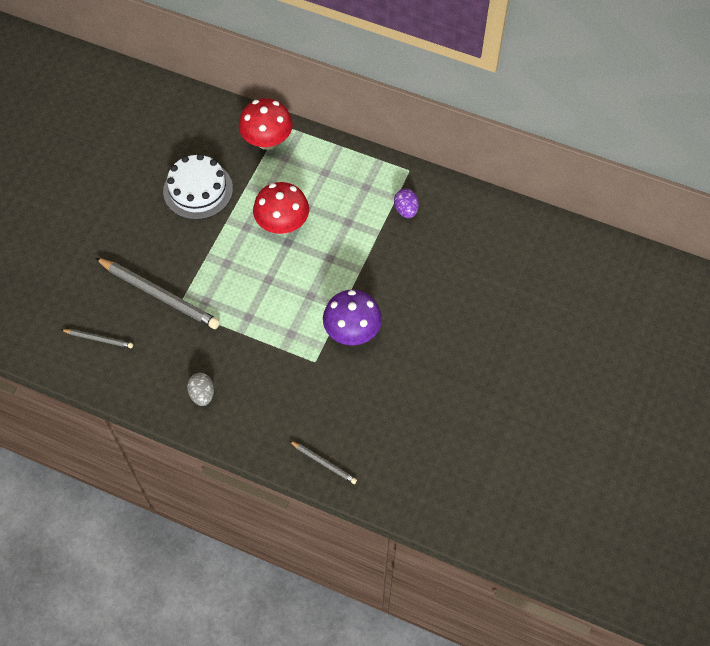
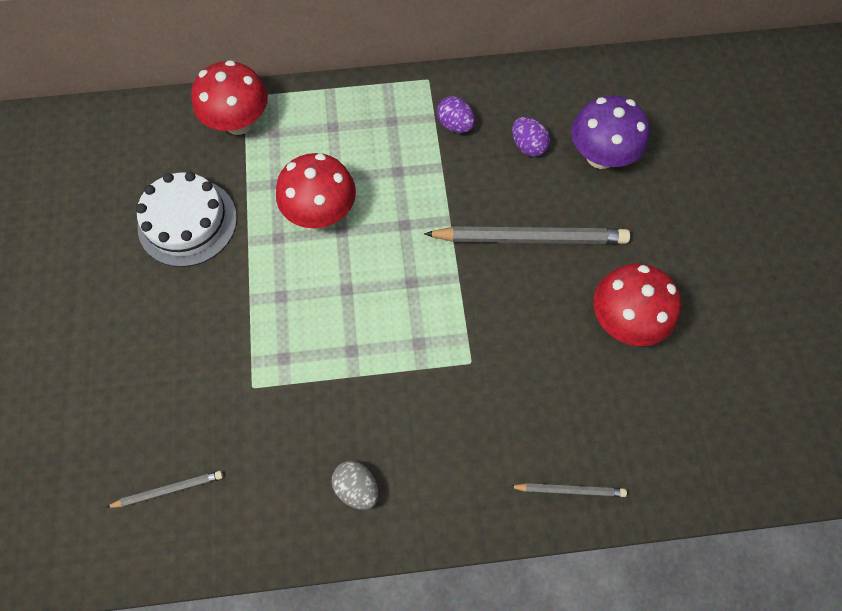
camera: 30 degrees left, 5 degrees up
grey pencil [95,258,220,329] -> grey pencil moved to [424,226,630,244]
purple mushroom [323,290,382,345] -> purple mushroom moved to [571,95,650,169]
none -> purple egg [512,117,550,157]
none -> red mushroom [594,263,681,346]

